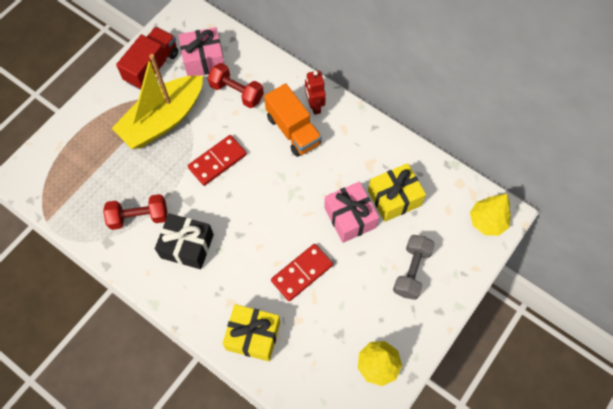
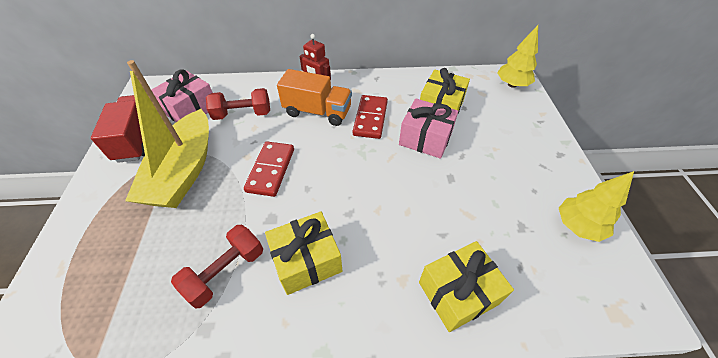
camera: 40 degrees left, 15 degrees down
black gift [155,213,214,269] -> yellow gift [265,211,342,295]
red domino [271,244,333,301] -> red domino moved to [353,95,388,139]
grey dumbbell [393,235,435,300] -> none

